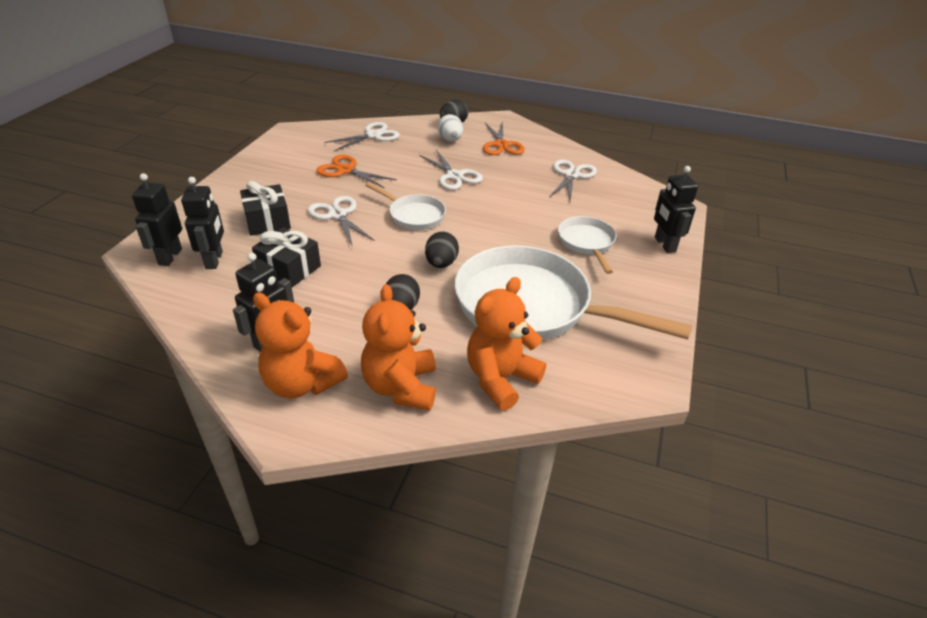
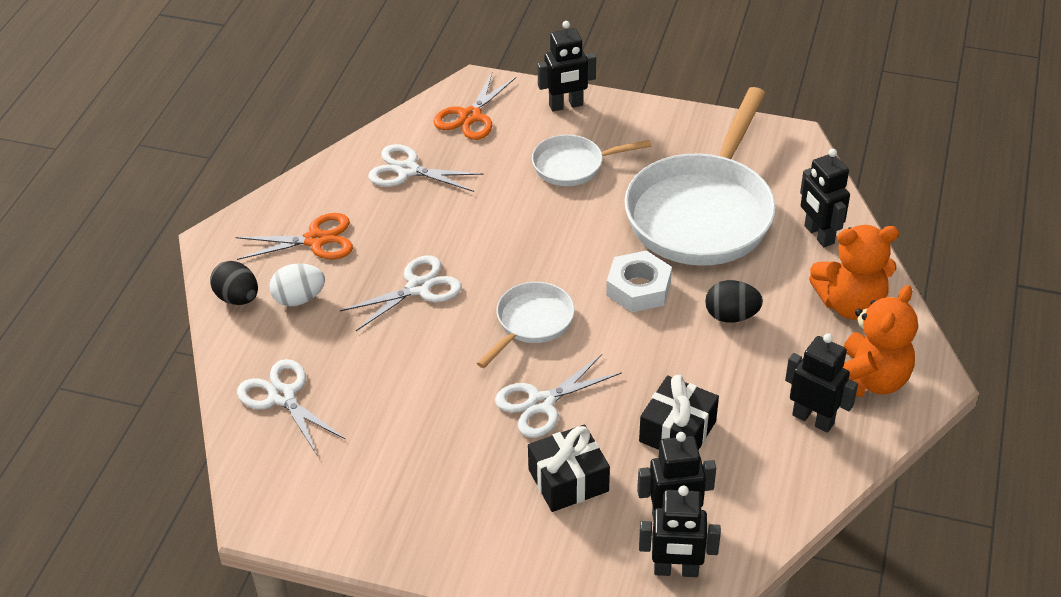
camera: 90 degrees left, 5 degrees up
orange scissors [316,155,397,188] -> orange scissors moved to [434,71,516,140]
black egg [425,232,459,268] -> white nut [606,250,672,312]
orange teddy bear [467,277,546,411] -> black robot [800,149,850,247]

